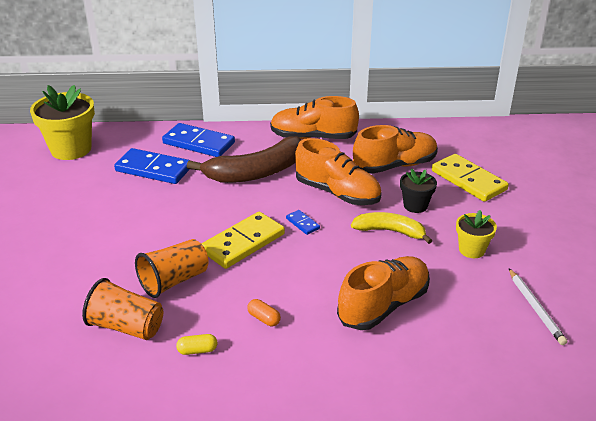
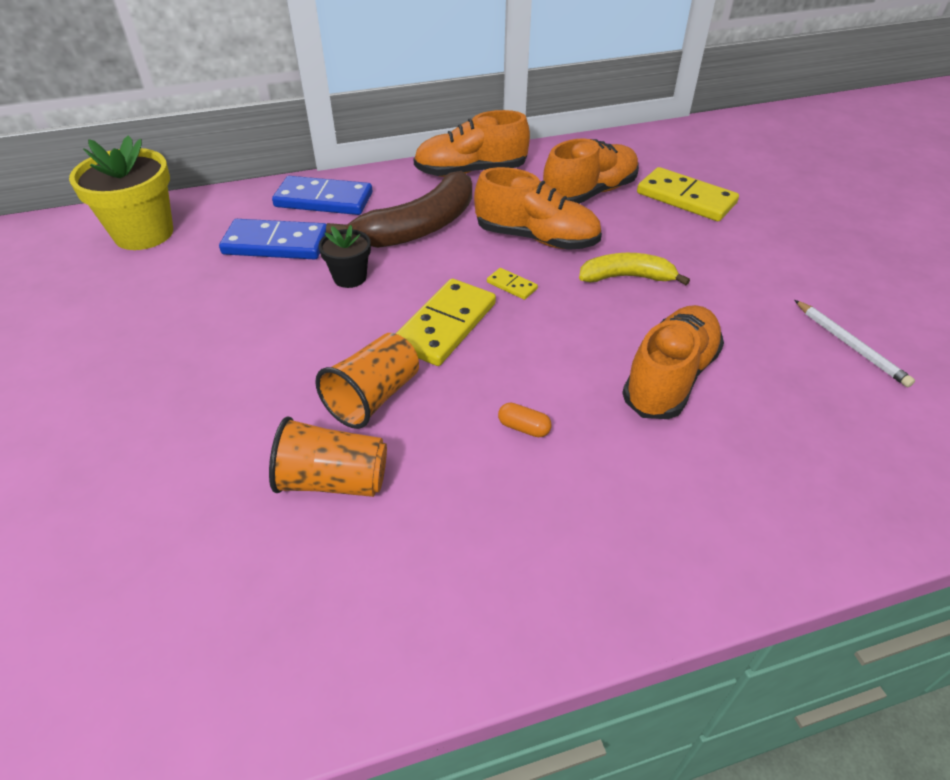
camera: 15 degrees left, 10 degrees up
yellow capsule [176,334,218,355] -> none
blue domino [286,210,320,235] -> yellow domino [487,268,538,300]
black flower pot [400,168,437,213] -> black flower pot moved to [319,225,371,288]
yellow flower pot [456,210,497,258] -> none

